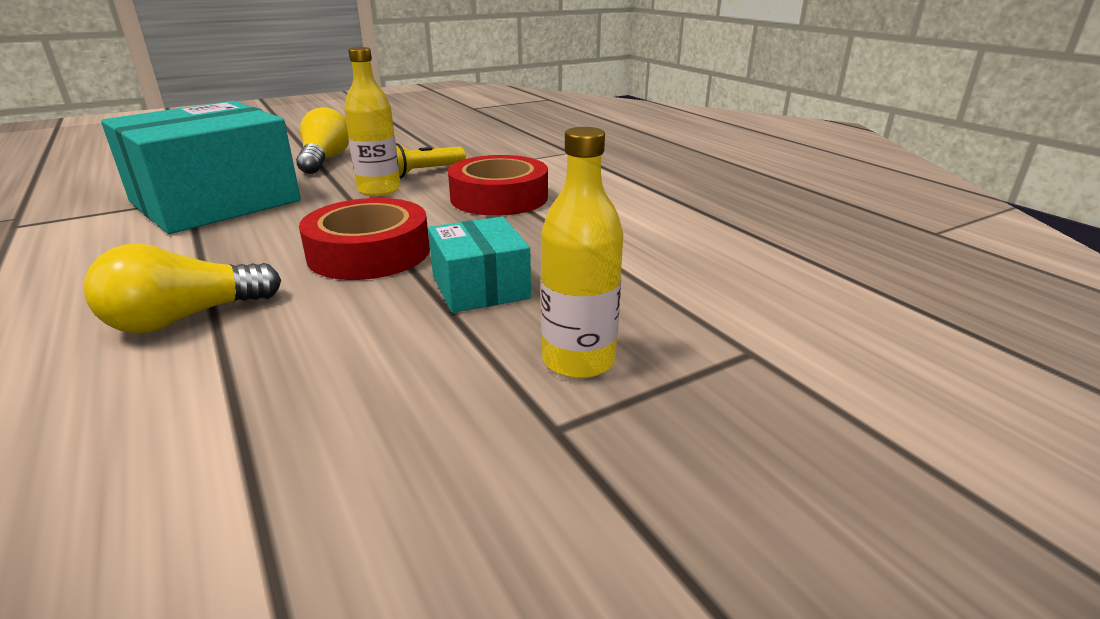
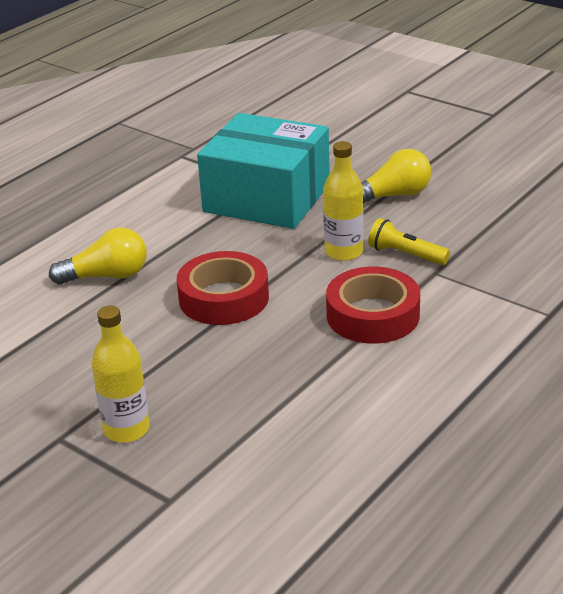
camera: 70 degrees right, 5 degrees up
yellow light bulb [84,243,281,333] -> yellow light bulb turned 135 degrees clockwise [49,228,147,285]
turquoise box [428,217,531,313] -> none

